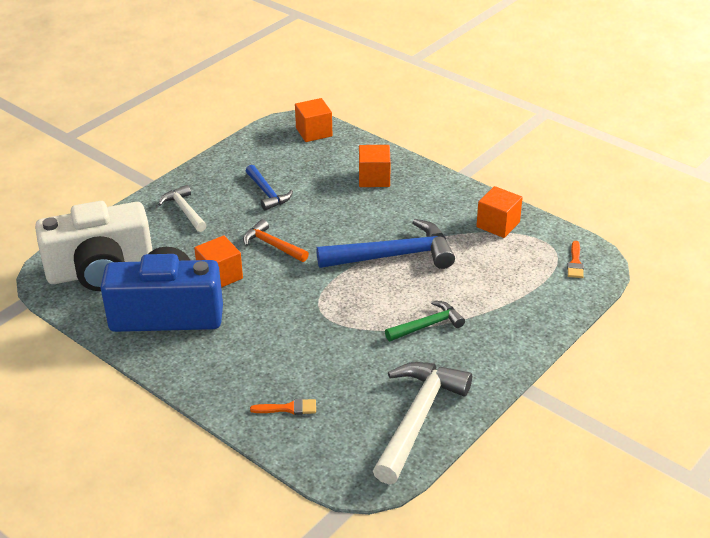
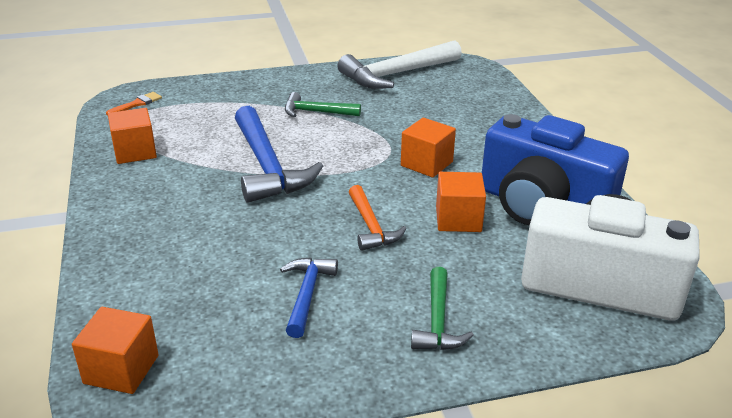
camera: 145 degrees left, 5 degrees down
white hammer [158,185,207,232] -> green hammer [411,267,474,350]
orange brush [250,399,316,415] -> none
blue hammer [316,219,455,269] -> blue hammer turned 135 degrees counterclockwise [235,106,323,203]
orange cube [359,145,391,187] -> orange cube moved to [401,118,456,178]

